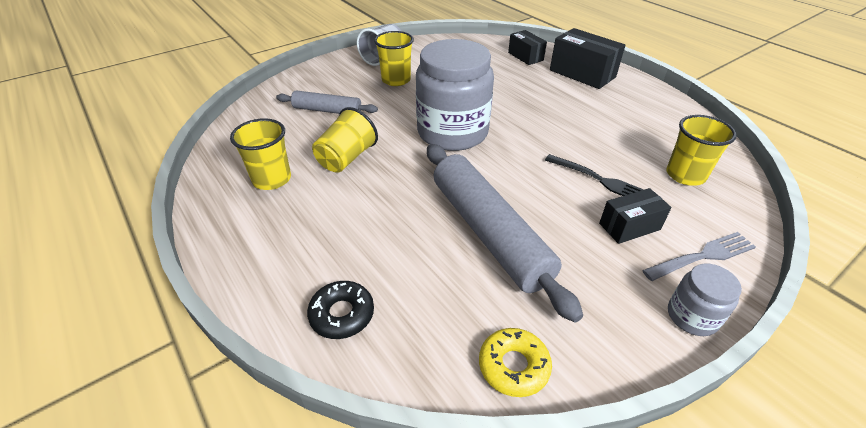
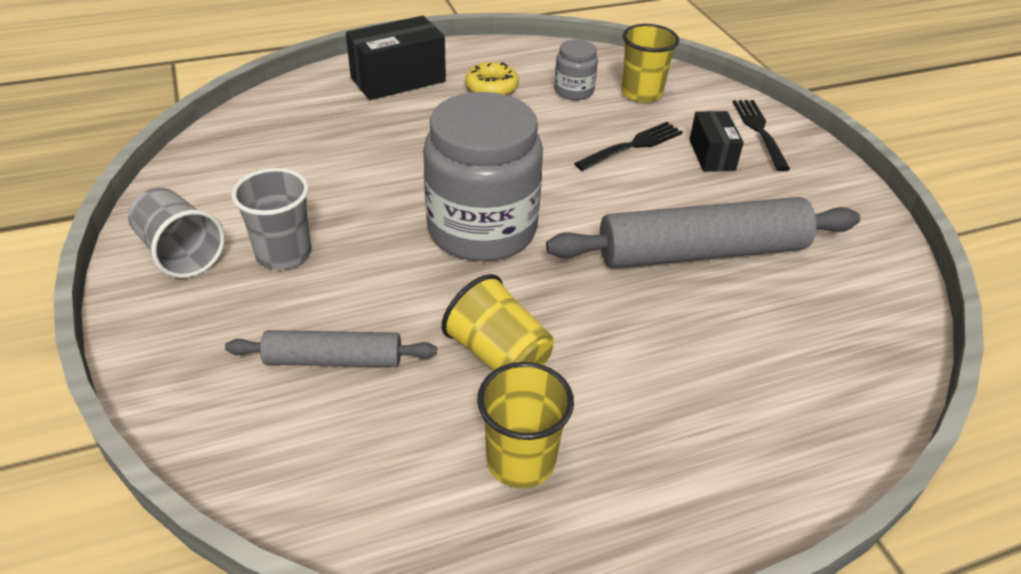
camera: 75 degrees left, 0 degrees up
grey rolling pin [276,90,378,114] -> grey rolling pin turned 60 degrees clockwise [225,330,437,367]
black donut [307,281,374,339] -> none
yellow cup [374,31,414,86] -> grey cup [231,168,311,269]
yellow donut [479,328,552,397] -> yellow donut moved to [465,62,519,95]
black box [508,30,547,65] -> none
grey fork [642,232,756,281] -> black fork [733,100,790,171]
grey jar [668,264,742,336] -> grey jar moved to [554,39,598,100]

